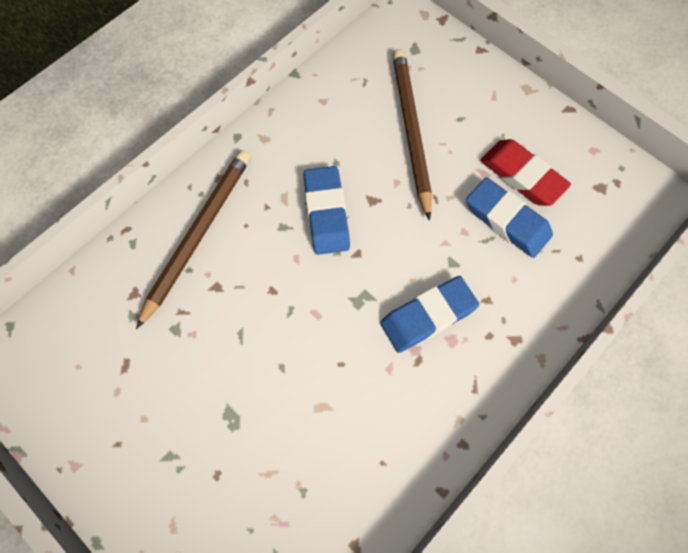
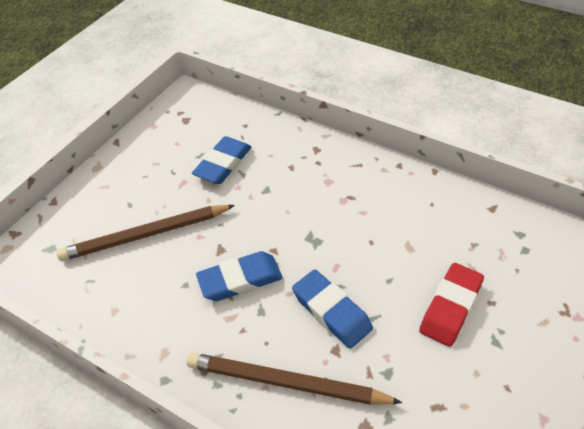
camera: 100 degrees left, 20 degrees down
blue eraser [380,276,479,353] -> blue eraser moved to [292,269,373,349]
red eraser [481,139,571,206] -> red eraser moved to [419,263,484,347]

